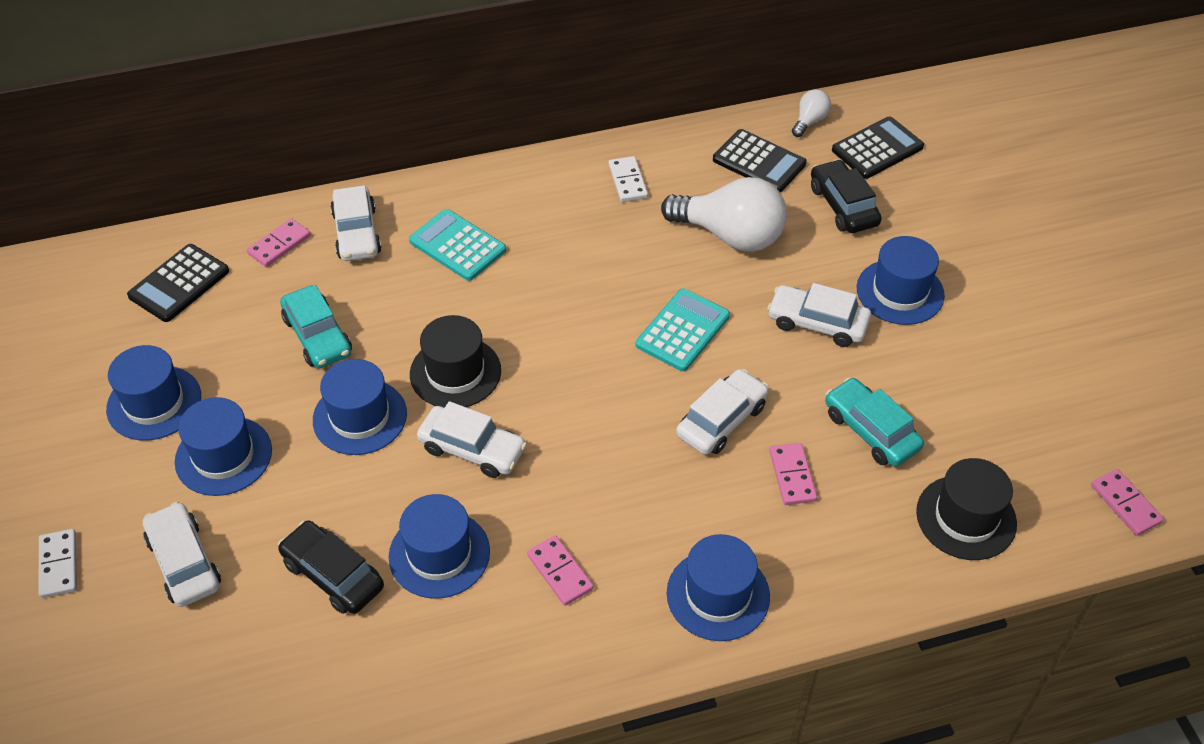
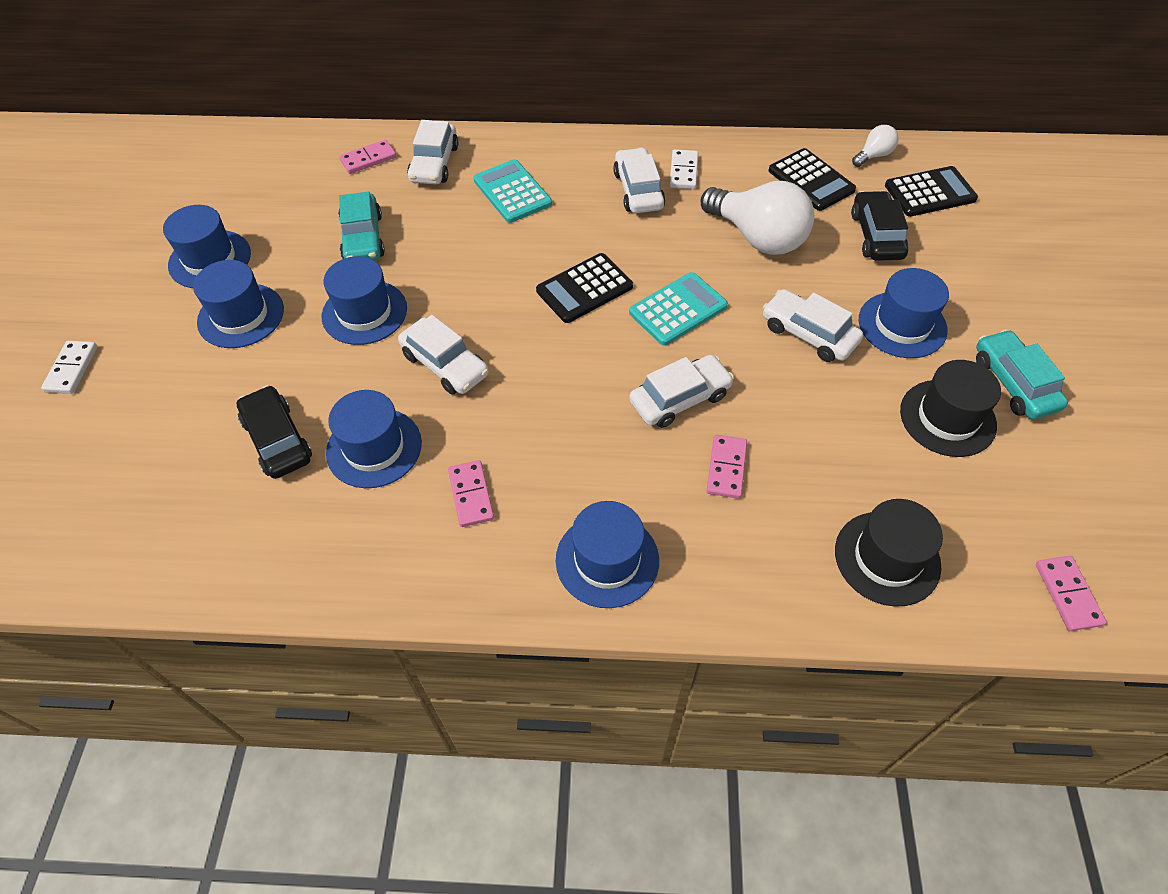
camera: 20 degrees right, 5 degrees up
black calculator [127,244,229,322] -> black calculator moved to [536,253,633,323]
white car [143,502,221,607] -> white car moved to [613,147,665,213]
black hat [410,315,501,408] -> black hat moved to [900,360,1001,457]
turquoise car [825,377,924,467] -> turquoise car moved to [976,330,1068,419]

